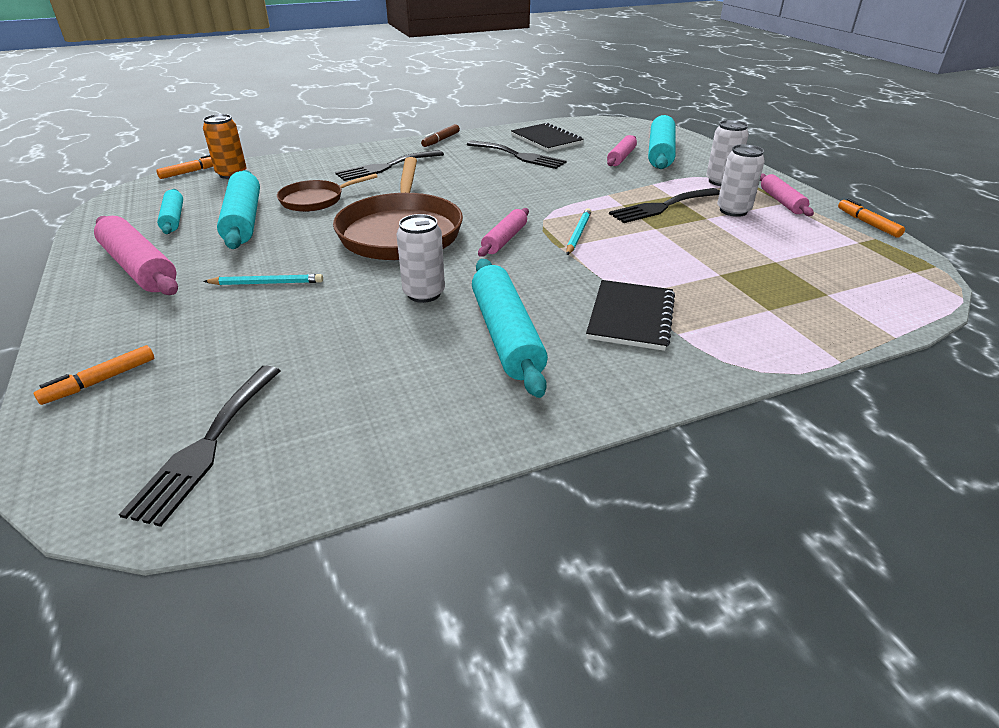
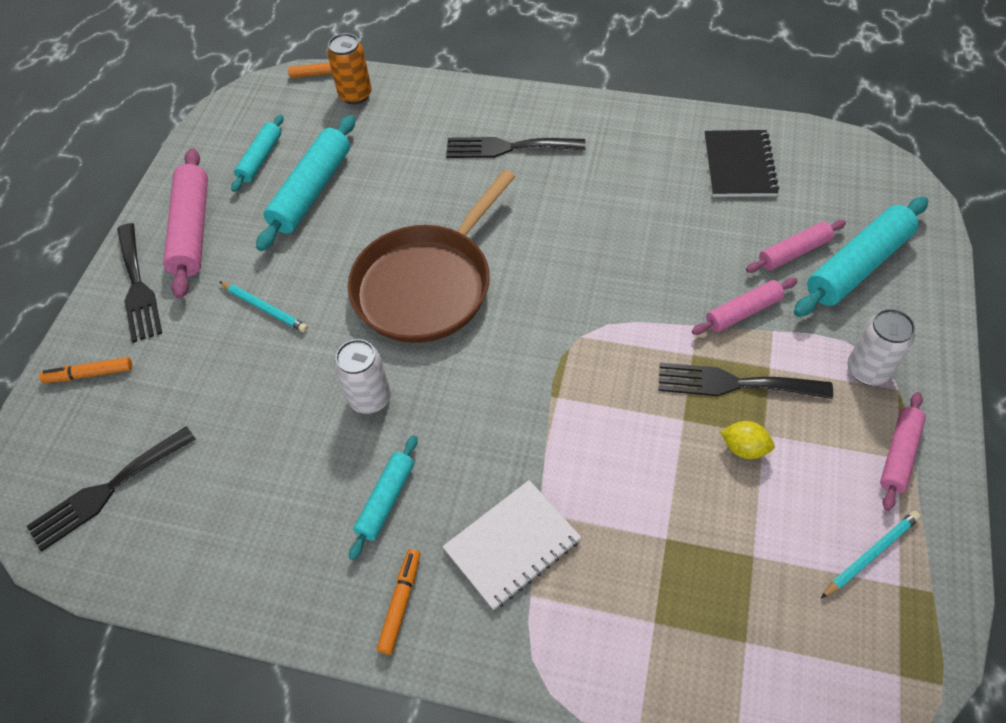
camera: 40 degrees right, 20 degrees up
brown pan [277,173,378,212] -> none
brown marker [421,124,460,147] -> none
black fork [467,140,566,169] -> black fork moved to [117,223,162,343]
turquoise rolling pin [472,259,548,398] -> turquoise rolling pin [349,435,418,560], size x0.59
pink rolling pin [478,208,529,257] -> pink rolling pin moved to [692,278,797,335]
turquoise pencil [566,208,591,255] -> turquoise pencil moved to [821,511,921,598]
black notebook [586,280,675,351] -> white notebook [443,480,581,610]
white can [717,144,765,217] -> none
orange marker [838,198,905,238] -> orange marker moved to [377,549,421,655]
none -> yellow lemon [720,421,775,459]

